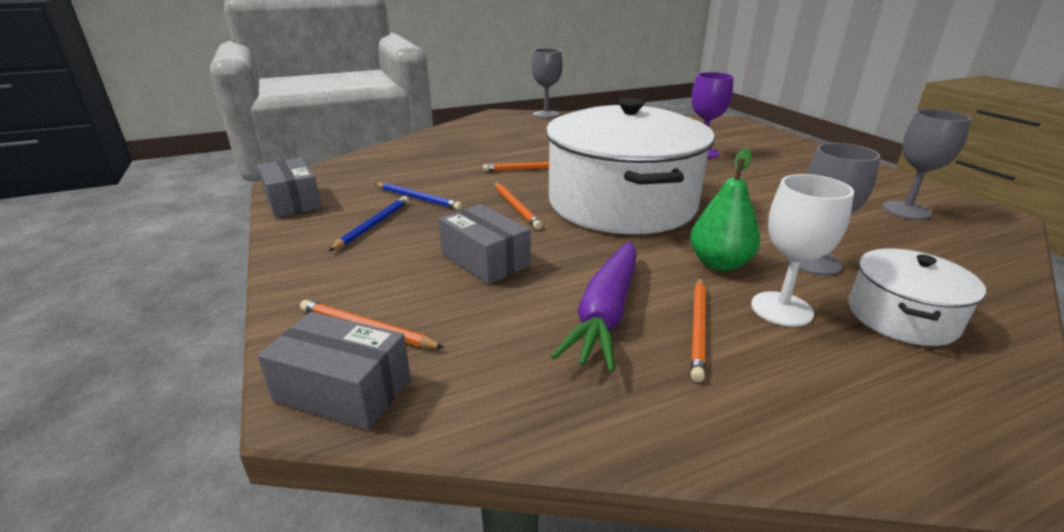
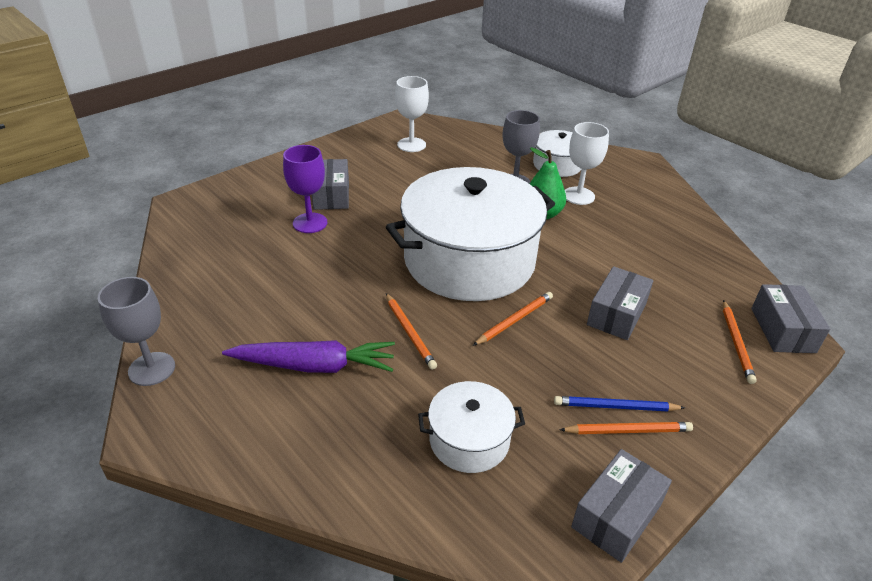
camera: 110 degrees left, 10 degrees up
blue pencil [374,183,462,210] -> none
purple carrot [551,241,637,372] -> purple carrot moved to [222,340,395,373]
orange pencil [691,278,706,382] -> orange pencil moved to [559,422,693,434]
grey goblet [882,109,972,220] -> white goblet [395,76,429,152]
none -> grey box [312,159,349,210]
none -> white pot [418,381,525,473]

